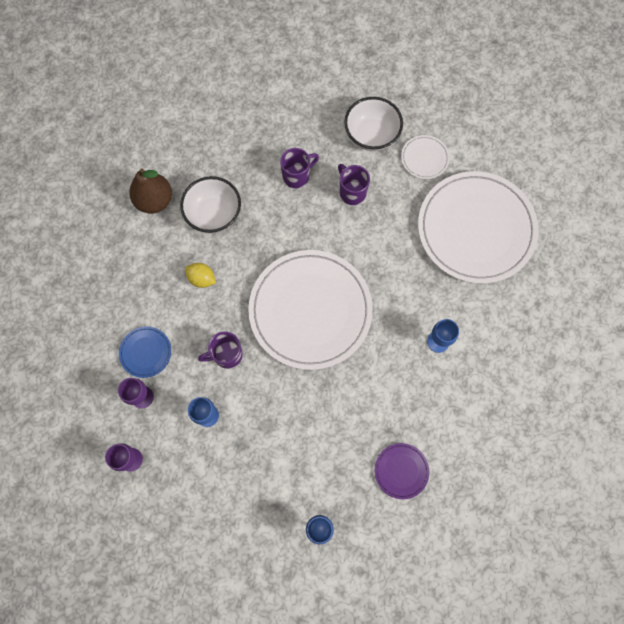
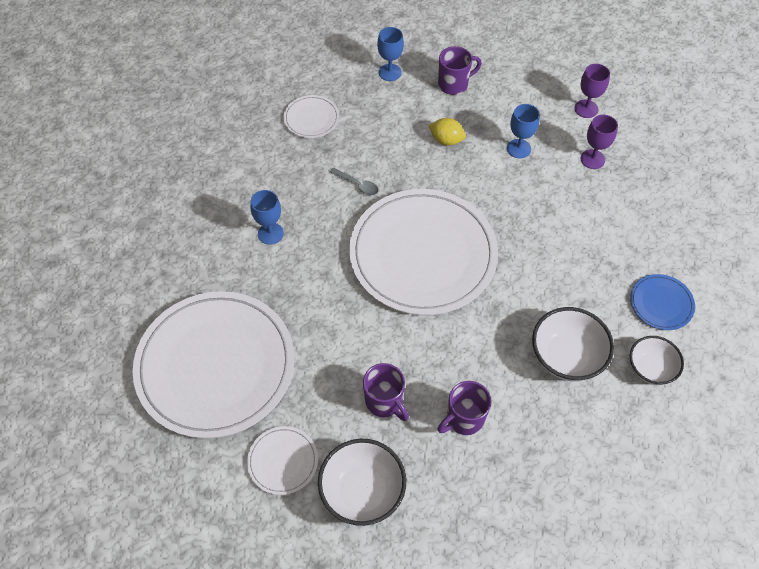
camera: 175 degrees right, 15 degrees down
blue plate [119,326,171,378] -> blue plate moved to [630,274,695,330]
brown pear [129,168,172,214] -> white bowl [630,336,684,385]
yellow lemon [185,263,216,288] -> yellow lemon moved to [429,118,466,146]
purple mug [198,332,243,369] -> purple mug moved to [438,46,482,95]
purple plate [375,443,429,499] -> white plate [284,95,339,138]
none -> grey spoon [330,168,378,195]

